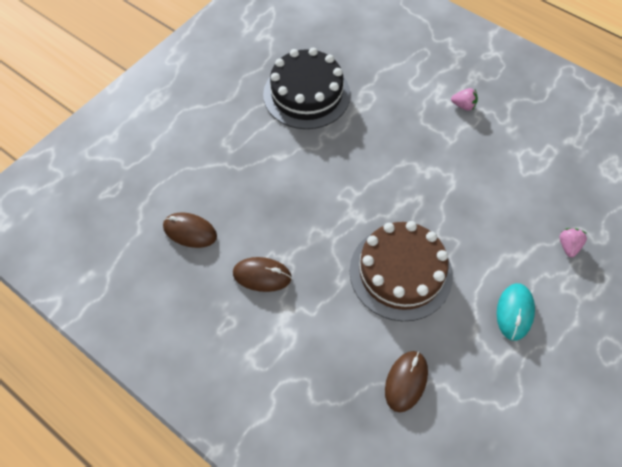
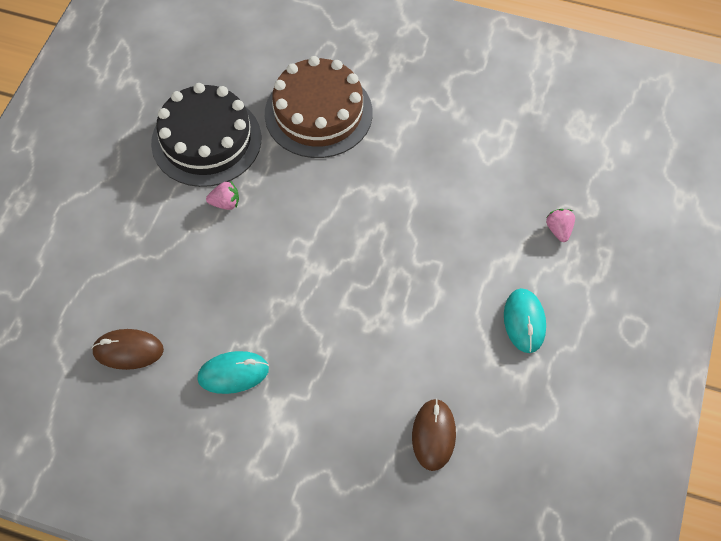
camera: 20 degrees left, 0 degrees up
brown mouse [233,257,292,292] -> turquoise mouse [197,351,269,394]
brown cake [349,221,453,321] -> brown cake moved to [265,56,373,158]
pink strawberry [451,88,478,111] -> pink strawberry moved to [206,182,239,210]

